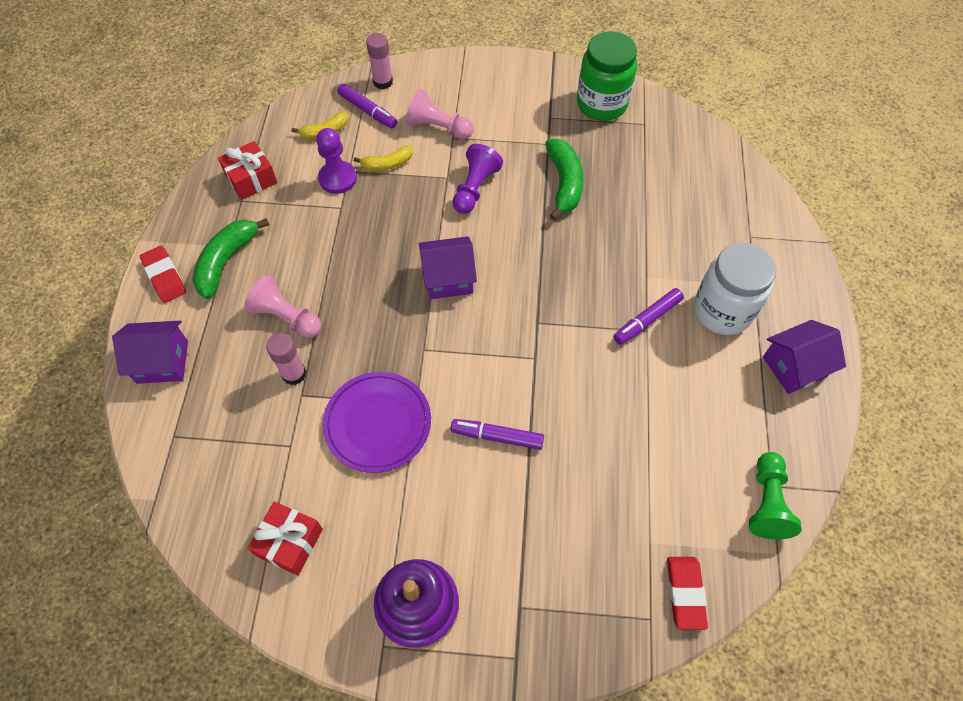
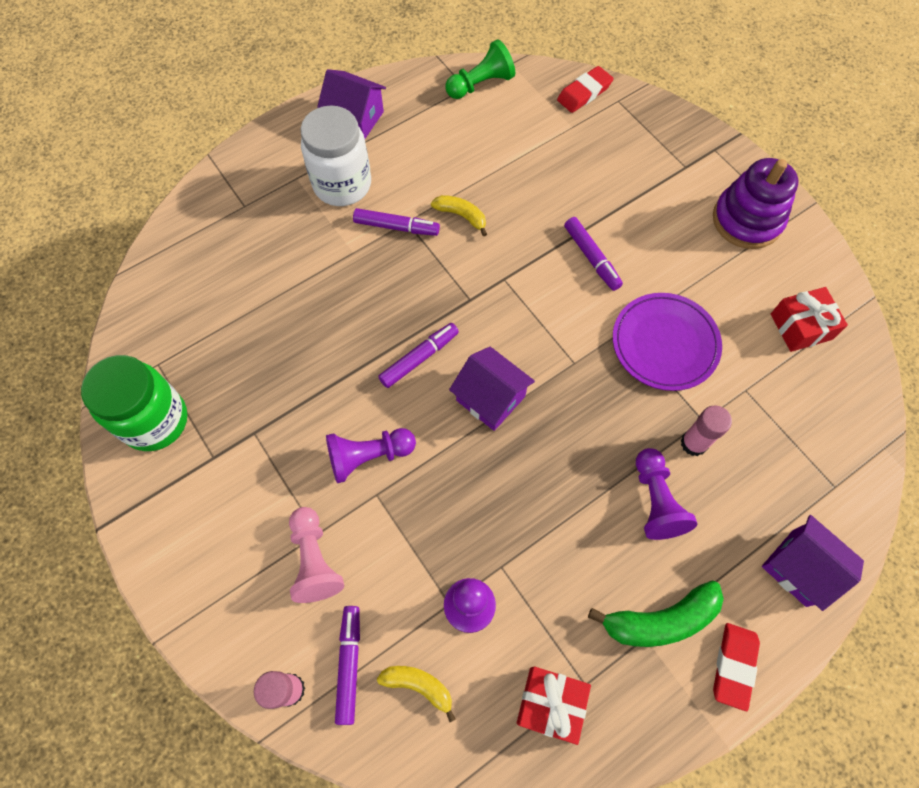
camera: 130 degrees left, 5 degrees up
pink pawn [244,275,322,338] -> purple pawn [636,448,697,540]
yellow banana [354,145,412,171] -> yellow banana moved to [431,195,487,236]
green banana [545,139,584,220] -> none
none -> purple marker [378,323,459,388]

